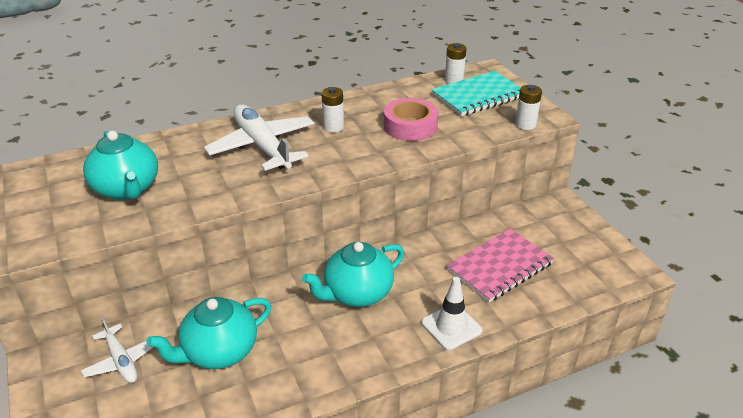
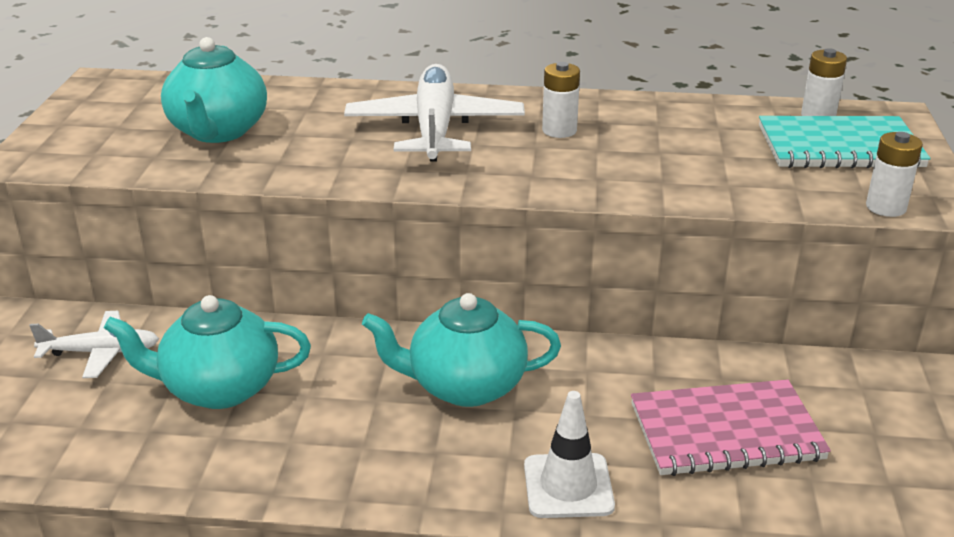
camera: 30 degrees right, 5 degrees down
white plane [81,317,153,383] -> white plane turned 90 degrees counterclockwise [29,311,159,378]
pink tape [384,98,439,141] -> none

